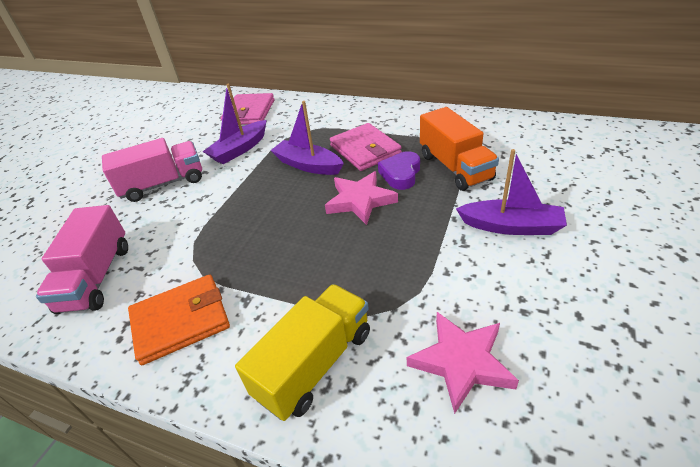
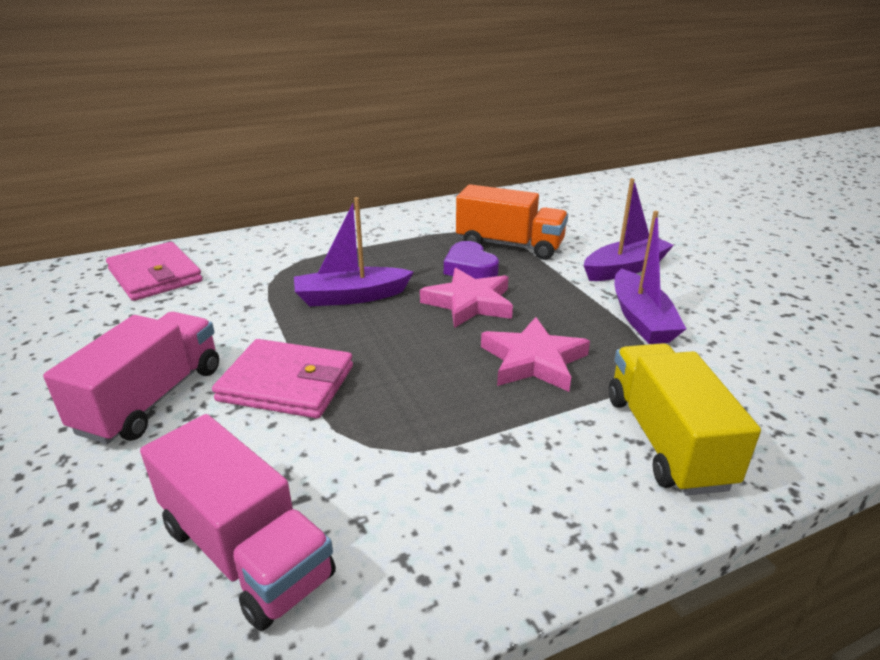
camera: 50 degrees left, 10 degrees down
orange wallet [128,274,230,365] -> none
purple boat [202,84,266,164] -> purple boat moved to [615,211,686,344]
pink wallet [330,123,402,171] -> pink wallet moved to [212,339,353,419]
pink star [407,312,519,414] -> pink star moved to [481,317,590,392]

